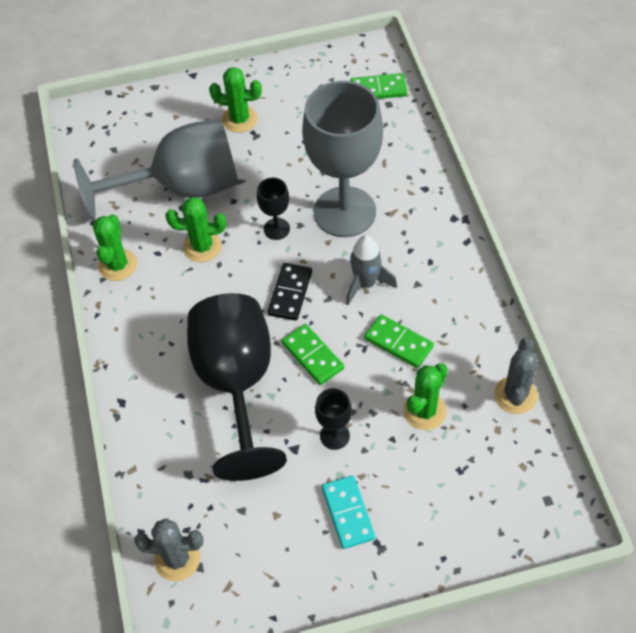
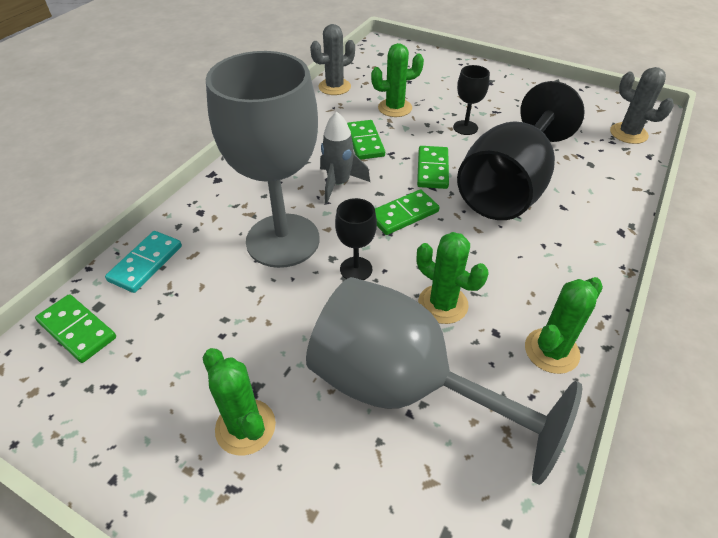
camera: 140 degrees left, 10 degrees down
black domino [268,263,312,321] -> green domino [375,189,440,235]
turquoise domino [322,475,375,549] -> turquoise domino moved to [105,231,182,293]

